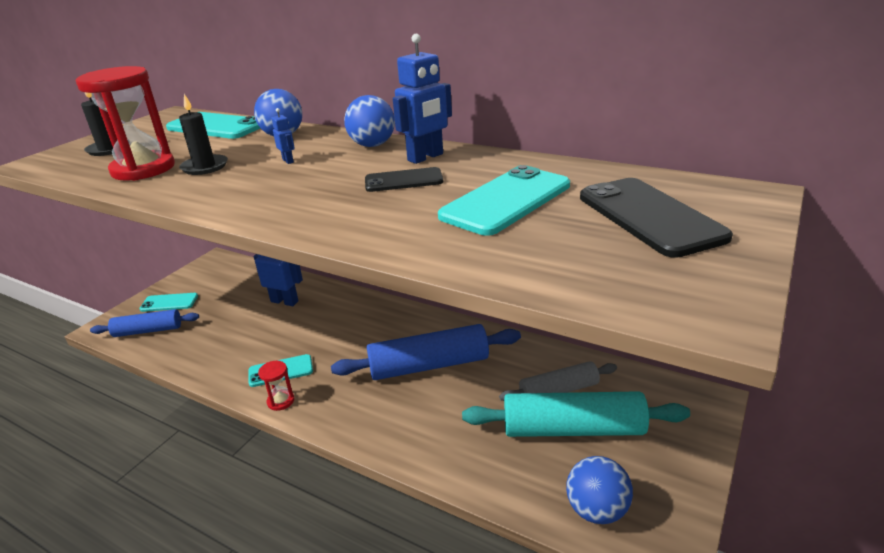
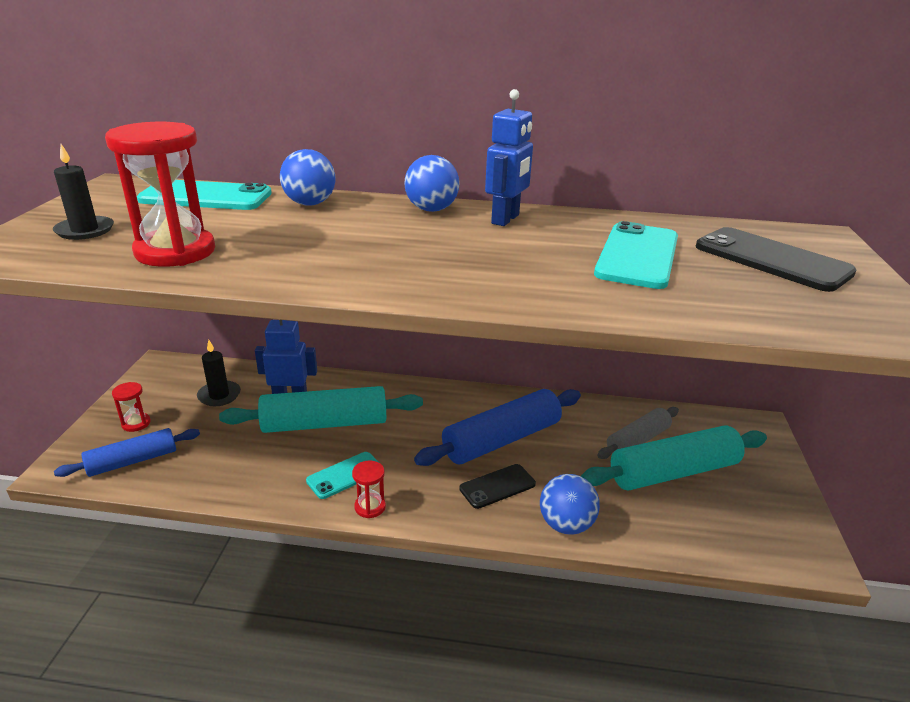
camera: 25 degrees left, 0 degrees up
turquoise phone [139,293,198,312] -> red hourglass [112,382,151,432]
black candle [179,94,228,175] -> black candle moved to [197,340,241,406]
blue robot [272,108,295,164] -> none
black phone [365,167,443,192] -> black phone moved to [459,464,536,509]
blue ball [566,456,633,524] -> blue ball moved to [540,474,600,535]
none -> turquoise rolling pin [219,386,423,433]

